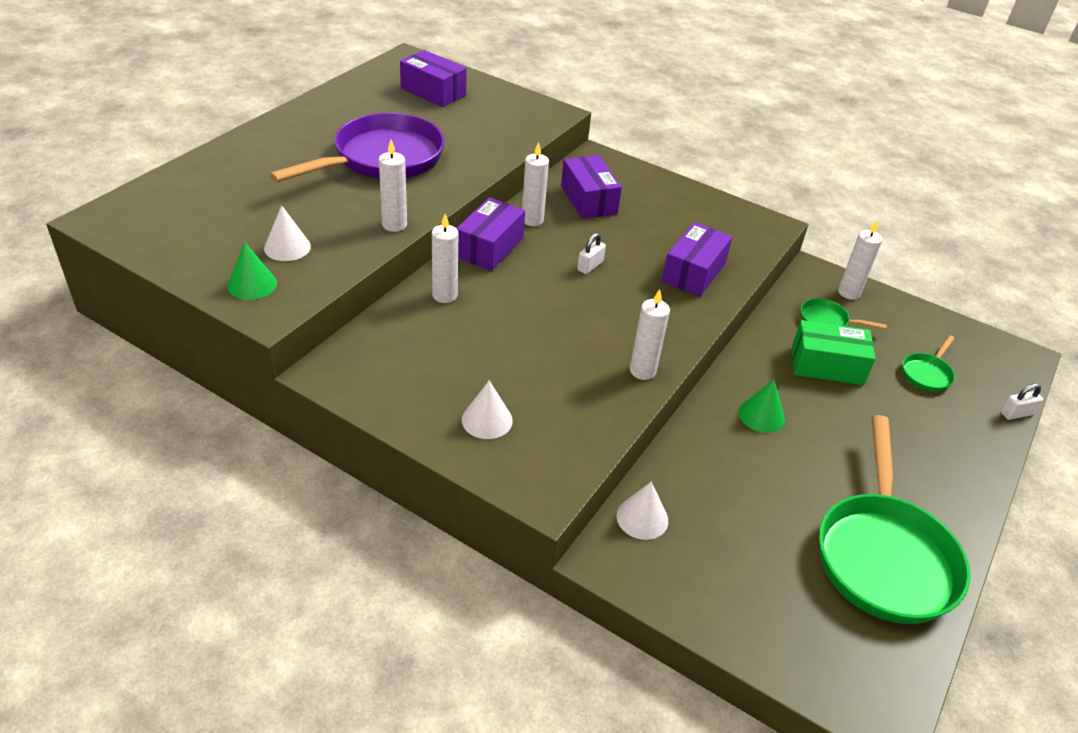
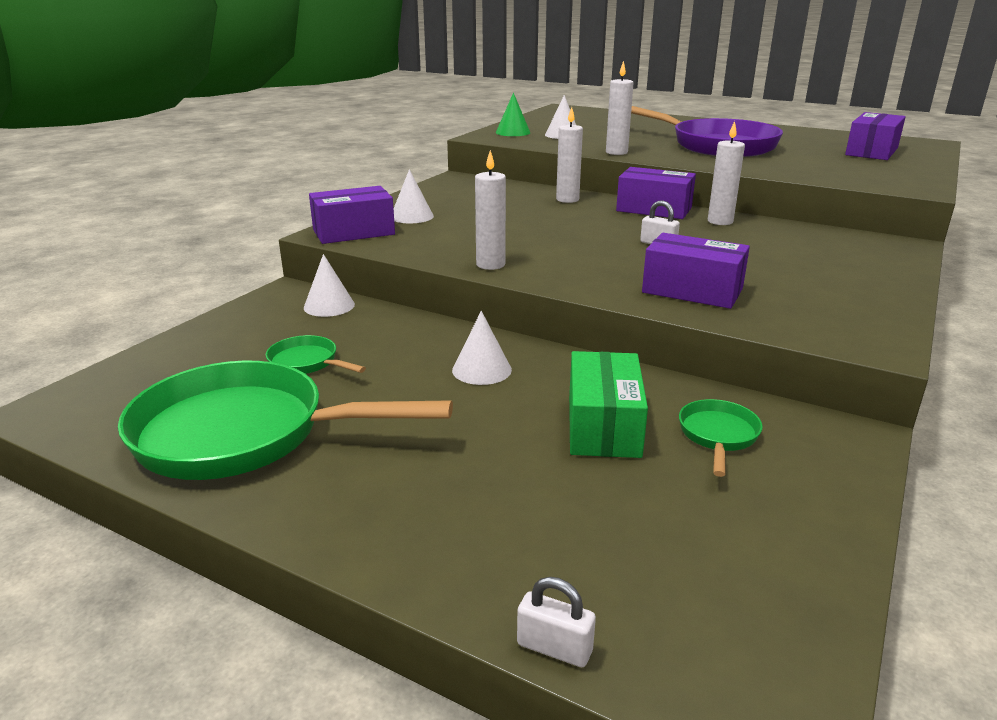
camera: 90 degrees right, 15 degrees down
purple box [561,155,622,219] -> purple box moved to [309,186,395,244]
green cone [739,380,785,433] -> white cone [452,311,512,385]
white candle [838,221,883,300] -> none
green pan [902,335,955,392] -> green pan moved to [266,335,366,374]
white padlock [1001,383,1043,420] -> white padlock turned 45 degrees counterclockwise [517,577,596,667]

